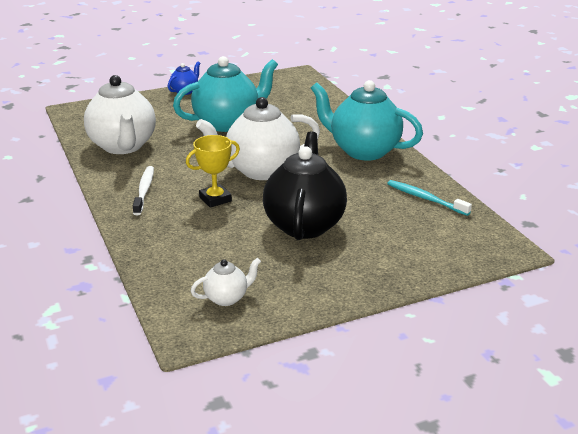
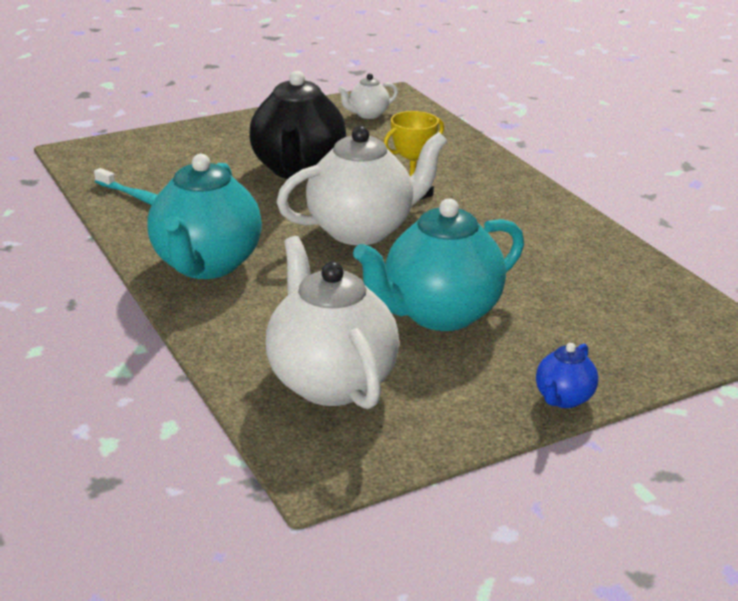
camera: 175 degrees right, 0 degrees up
white teapot [84,75,156,154] -> white teapot moved to [266,236,399,409]
white toothbrush [133,166,154,215] -> none
turquoise teapot [311,80,423,161] -> turquoise teapot turned 75 degrees clockwise [148,154,262,279]

